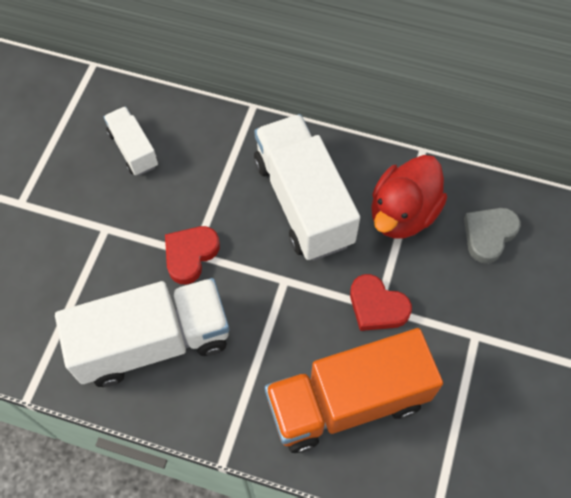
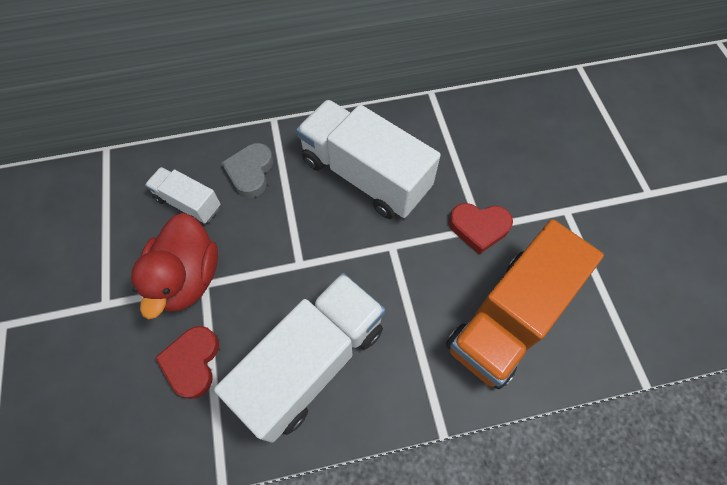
camera: 30 degrees left, 0 degrees up
red heart [165,226,220,284] -> red heart moved to [155,326,219,399]
red duck [371,155,447,238] -> red duck moved to [131,213,218,319]
grey heart [464,208,521,264] -> grey heart moved to [221,143,273,198]

